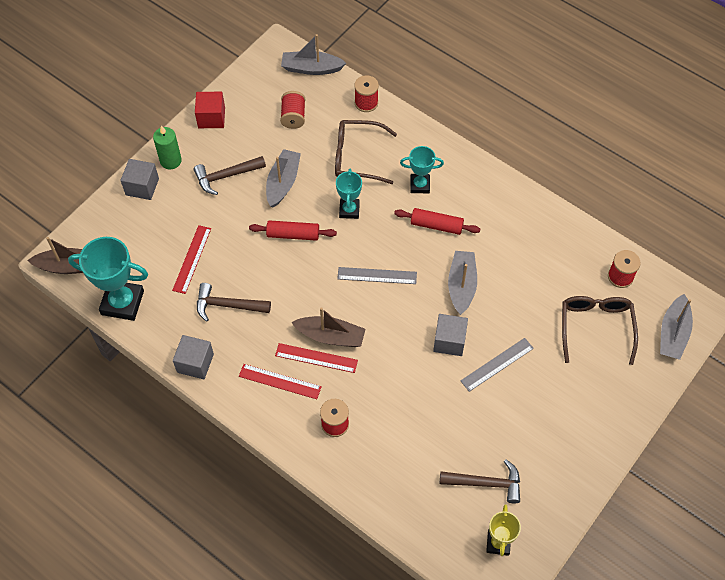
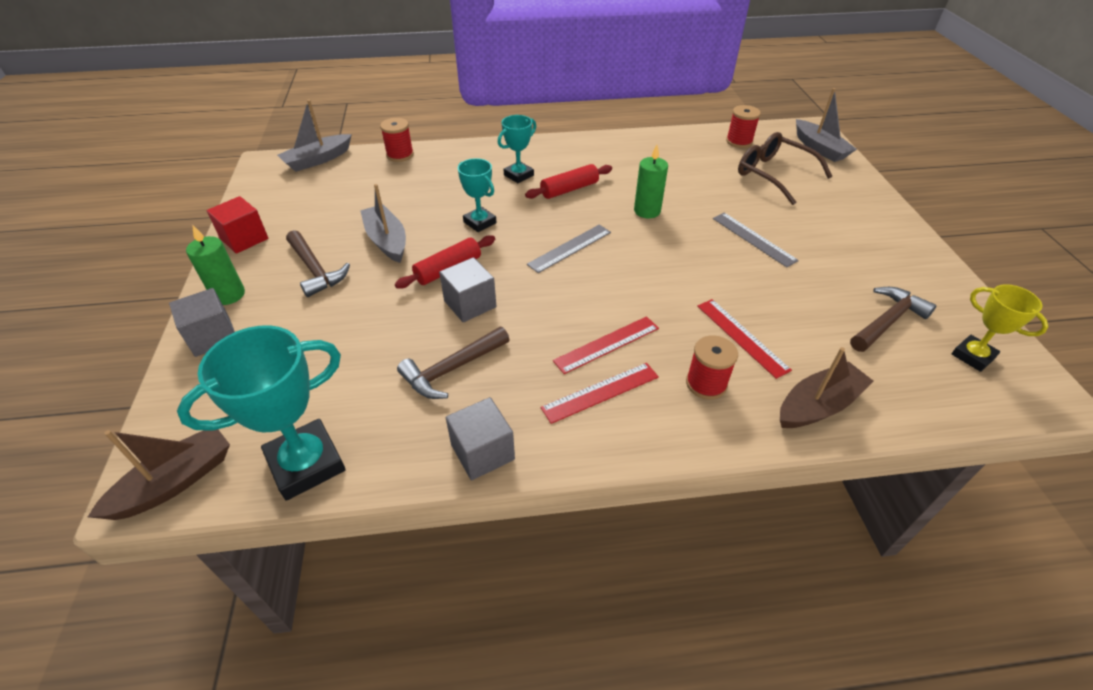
camera: 45 degrees left, 15 degrees down
red ruler [172,225,211,294] -> red ruler moved to [697,299,792,379]
brown hammer [194,156,266,195] -> brown hammer turned 60 degrees counterclockwise [286,230,350,297]
red spool [280,91,305,129] -> none
brown boat [291,307,366,347] -> brown boat moved to [780,347,874,428]
brown glasses [335,120,397,184] -> none
grey cube [433,314,468,356] -> grey cube moved to [439,257,496,322]
grey boat [448,251,477,315] -> green candle [634,145,668,218]
grey ruler [460,338,534,392] -> grey ruler turned 45 degrees counterclockwise [713,213,799,267]

